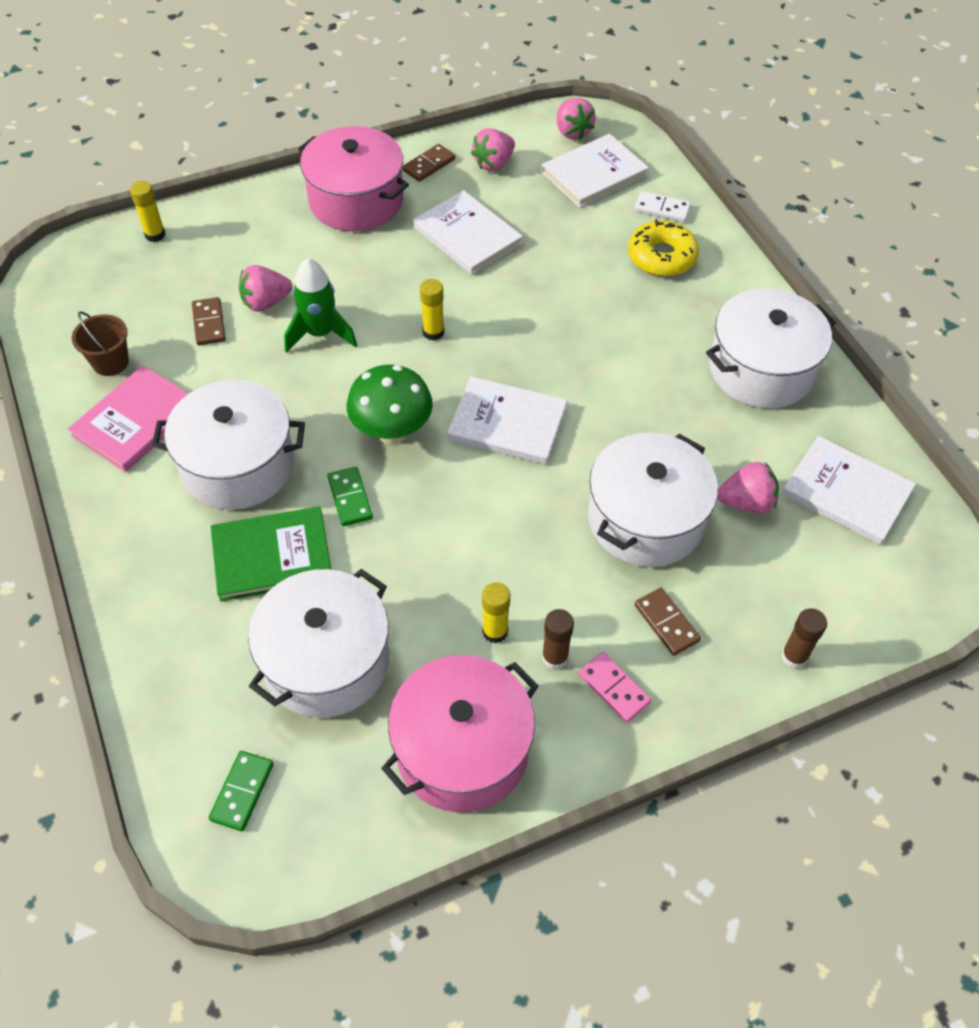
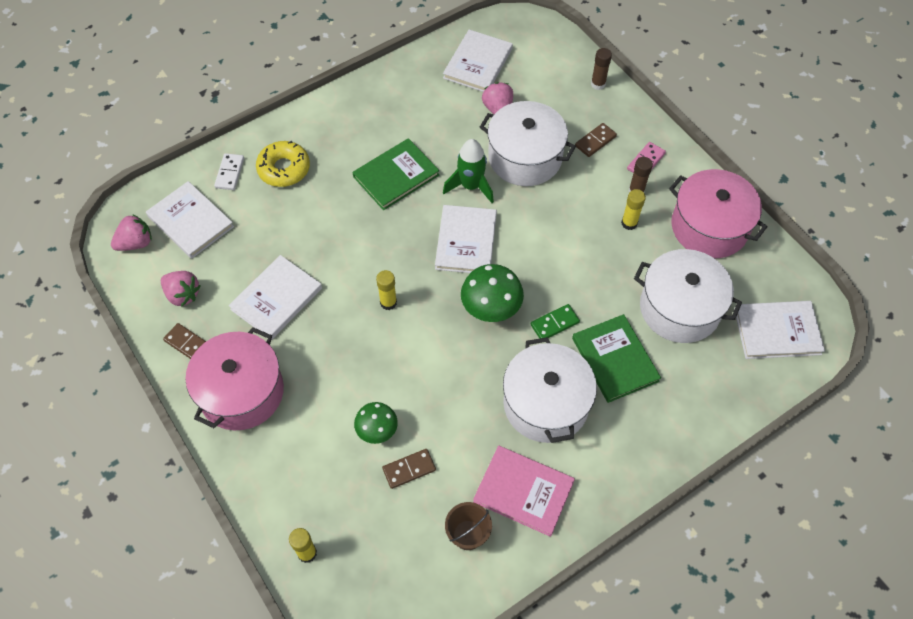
camera: 100 degrees left, 5 degrees up
green domino [209,751,274,831] -> white book [734,301,825,359]
pink strawberry [239,265,293,312] -> green mushroom [354,402,398,444]
green rocket [284,258,357,353] -> green rocket moved to [443,139,494,203]
white pot [706,289,836,408] -> none
none -> green book [352,138,439,210]

